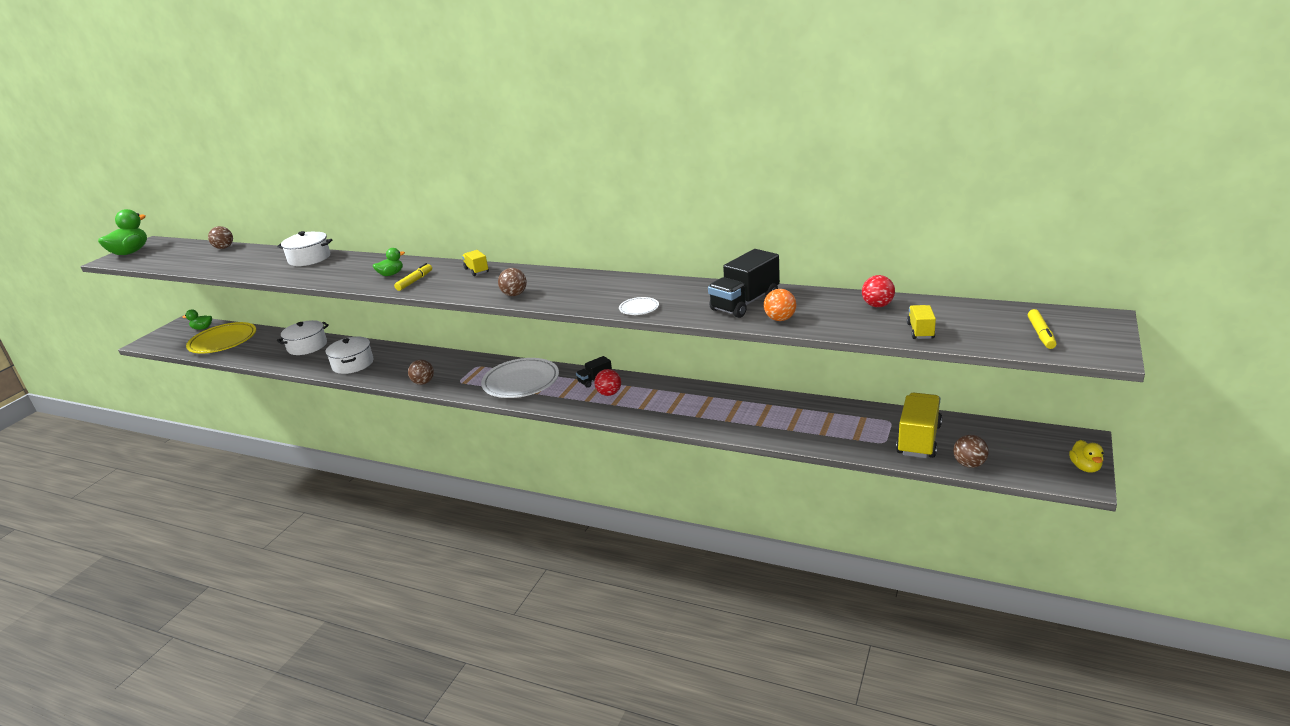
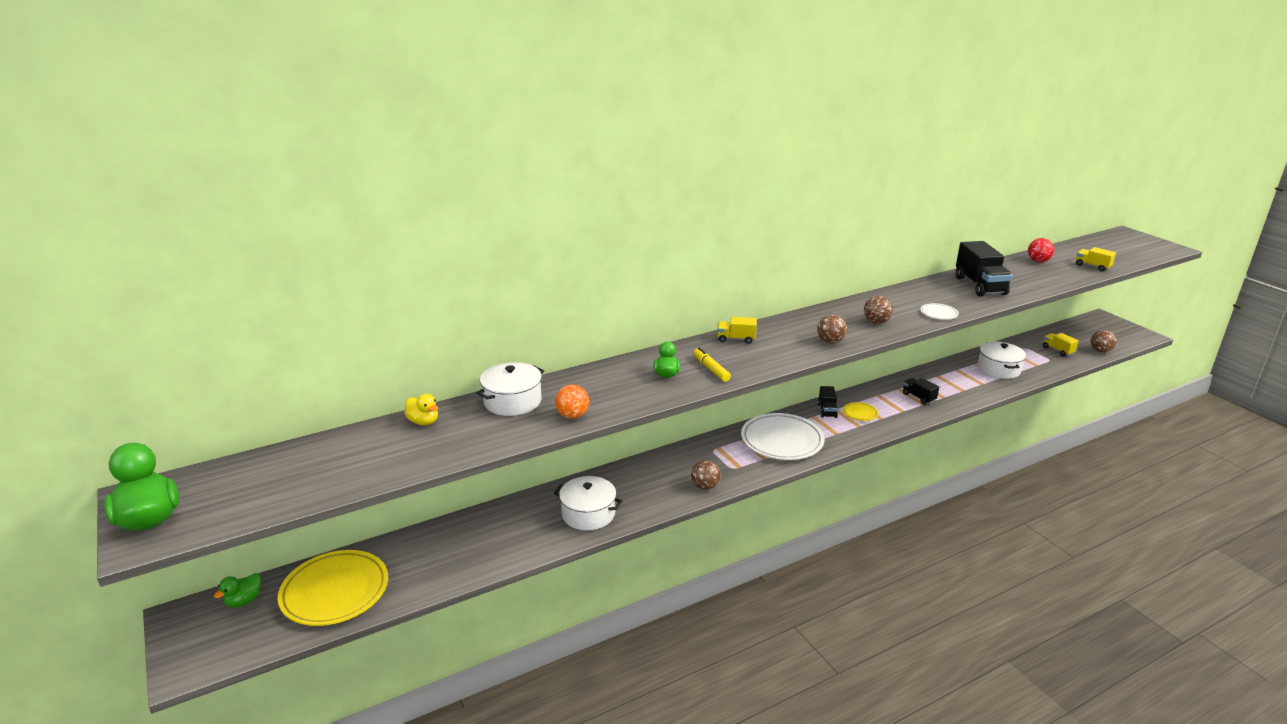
camera: 55 degrees left, 0 degrees up
brown ball [208,226,233,249] -> brown ball moved to [864,295,893,324]
white pot [277,320,329,355] -> white pot moved to [978,342,1026,379]
red ball [594,369,621,396] -> yellow plate [843,402,878,421]
orange ball [764,289,796,321] -> orange ball moved to [555,385,589,419]
yellow truck [896,392,942,458] -> yellow truck [1043,333,1079,356], size x0.53
yellow marker [1028,309,1057,349] -> none
yellow duck [1069,440,1104,473] -> yellow duck moved to [404,394,438,425]
none -> black truck [903,378,939,405]

